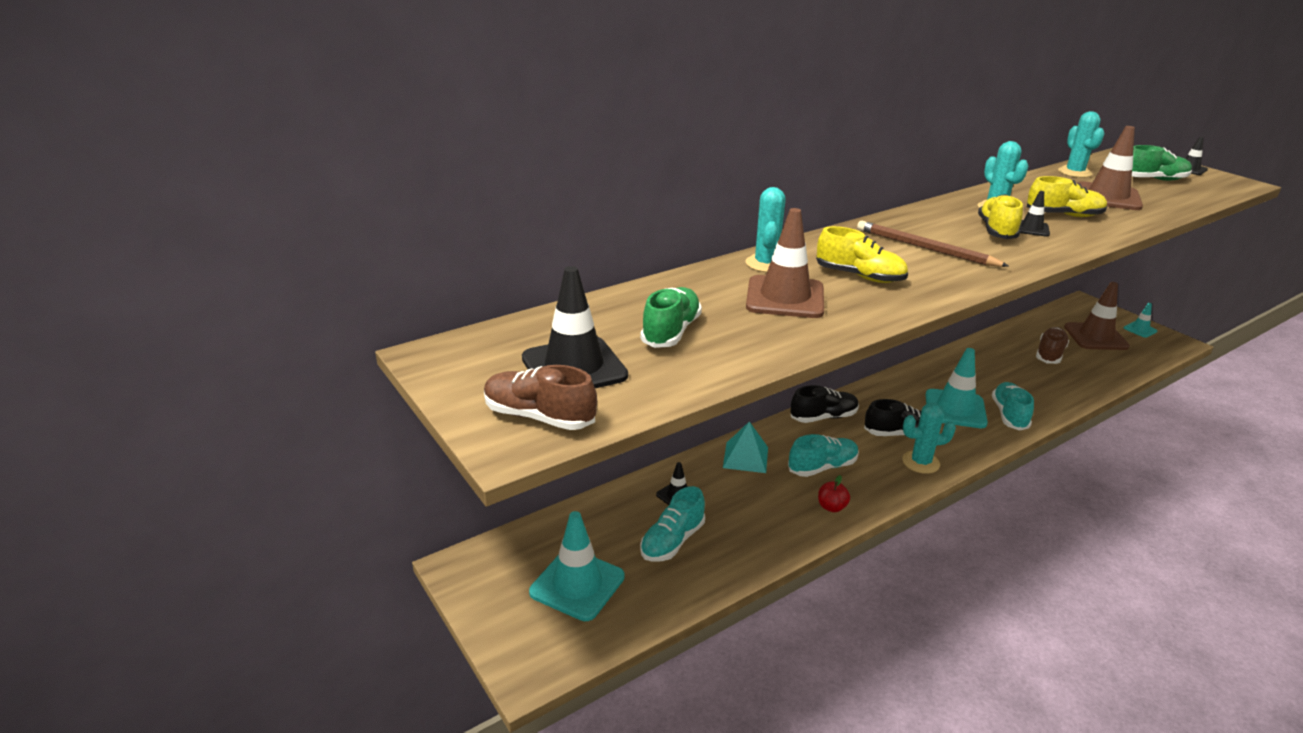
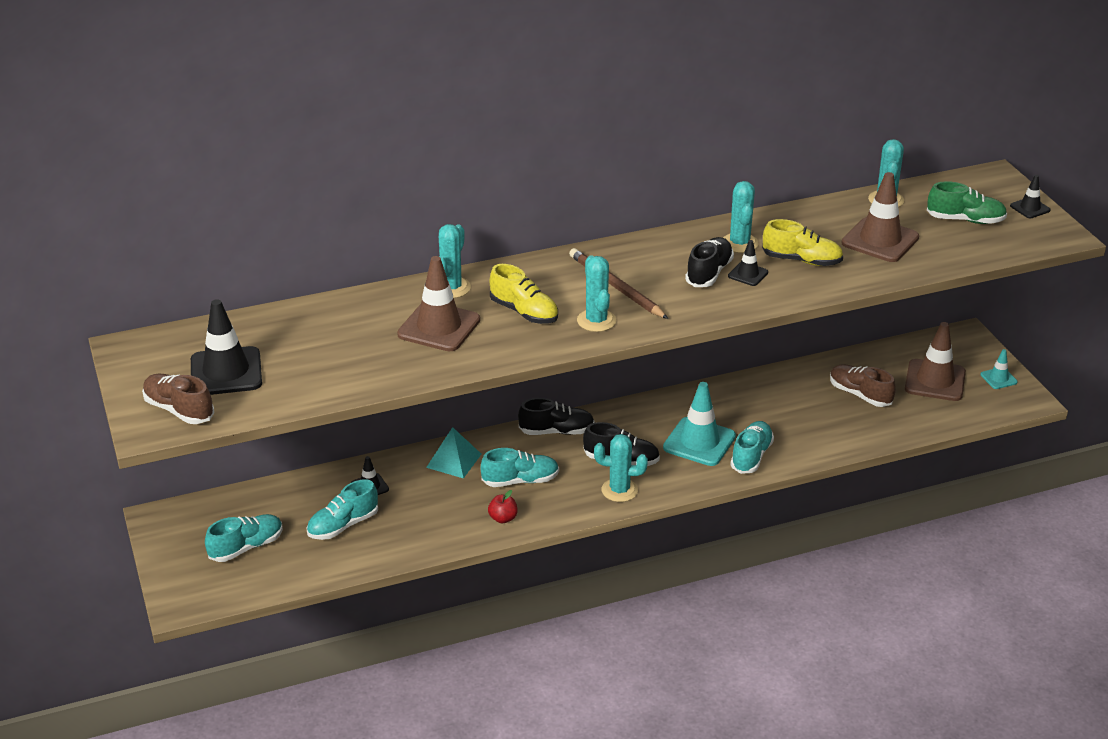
camera: 15 degrees right, 5 degrees up
turquoise traffic cone [529,511,625,621] -> turquoise shoe [205,514,283,562]
green shoe [640,287,702,348] -> none
yellow shoe [978,194,1023,239] -> black shoe [685,237,734,287]
brown shoe [1036,327,1069,364] -> brown shoe turned 90 degrees counterclockwise [830,364,896,407]
none -> turquoise cactus [577,255,616,332]

